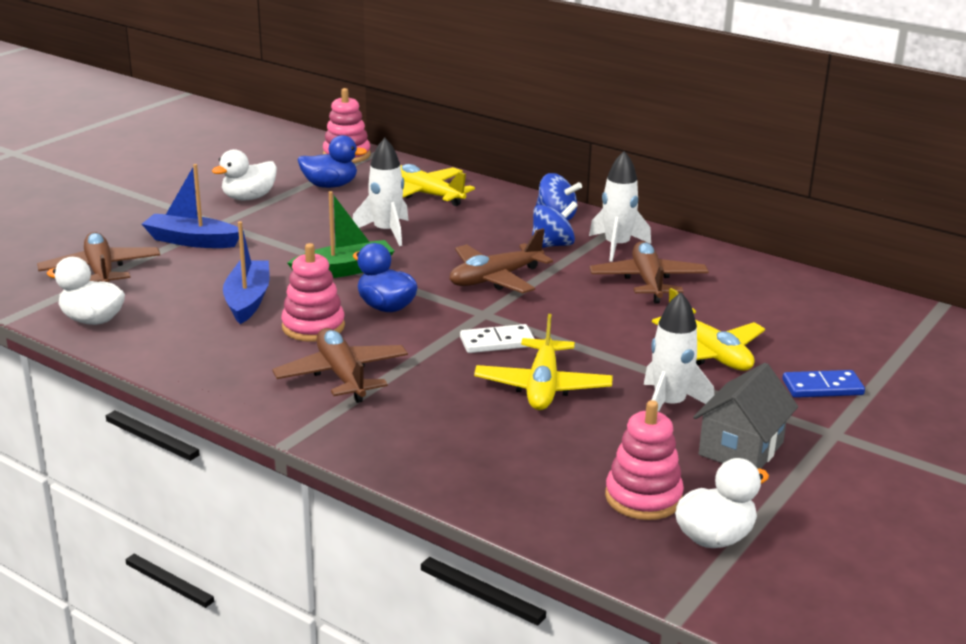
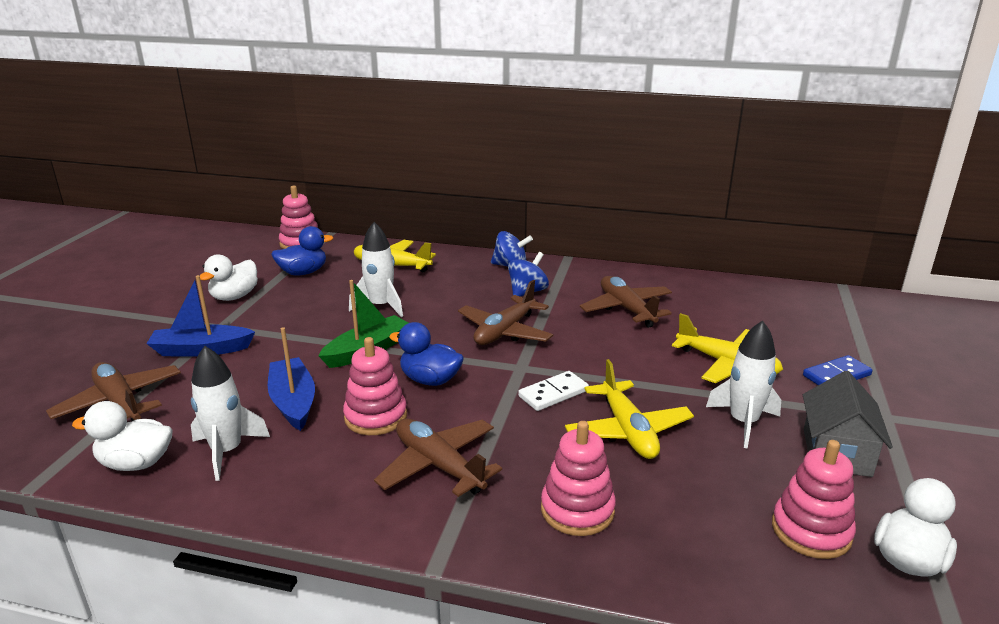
camera: 20 degrees left, 0 degrees up
white rocket [589,151,651,262] -> white rocket moved to [191,346,270,481]
none -> pink stacking toy [541,421,616,536]

